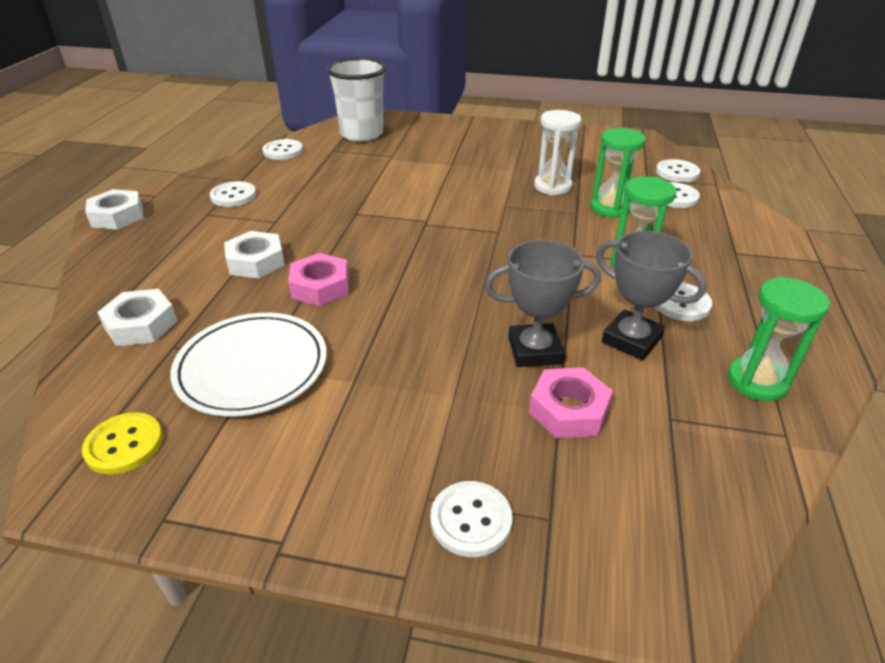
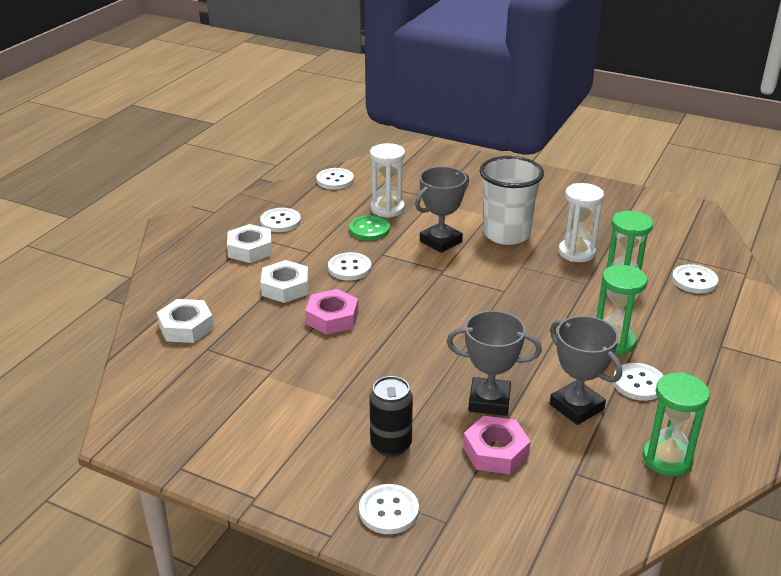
camera: 15 degrees right, 5 degrees down
yellow button [82,412,163,475] -> none
white nut [85,189,144,230] -> white nut moved to [227,224,272,263]
white plate [170,313,327,416] -> none
white cup [326,58,386,142] -> white cup moved to [480,156,544,245]
white button [656,159,700,182] -> white button moved to [328,252,371,280]
none -> green button [349,215,390,241]
none -> white hourglass [370,143,405,218]
none -> black can [370,376,413,457]
none -> grey trophy [415,166,469,253]

